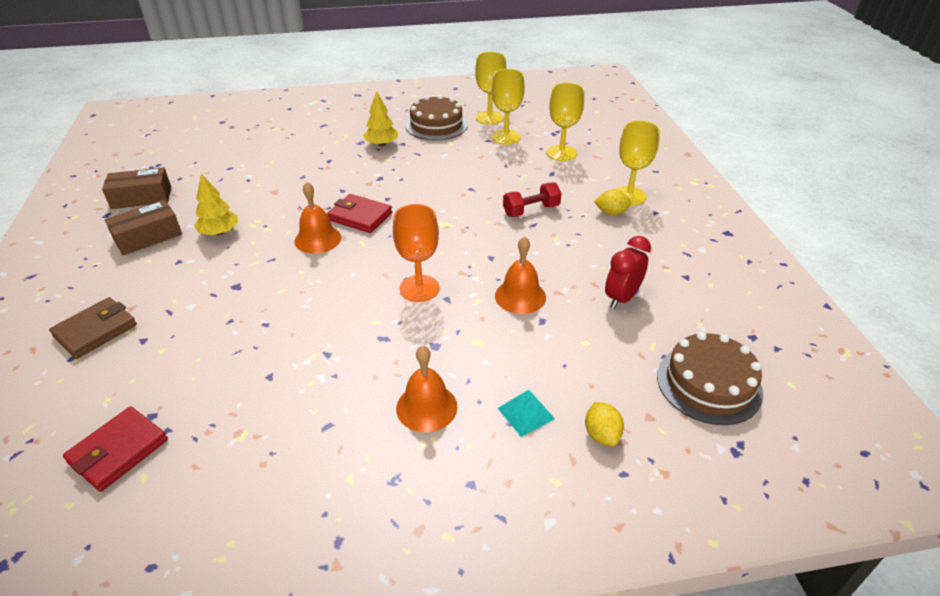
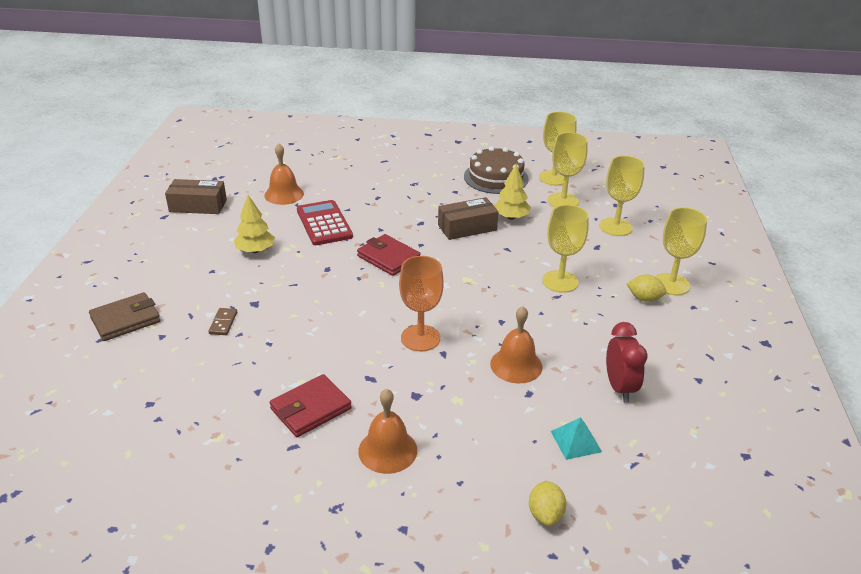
camera: 15 degrees right, 5 degrees down
red wallet [63,406,168,492] -> red wallet moved to [270,374,352,437]
brown box [105,200,182,255] -> brown box moved to [438,197,498,240]
orange bell [294,182,341,254] -> orange bell moved to [264,143,304,205]
yellow tree [363,91,398,147] -> yellow tree moved to [494,164,531,220]
turquoise pyramid [498,390,555,437] -> turquoise pyramid moved to [551,417,602,460]
red dumbbell [503,183,562,217] -> yellow goblet [542,205,589,293]
red clock [605,236,651,309] -> red clock turned 120 degrees clockwise [606,322,647,402]
brown cake [657,332,763,425] -> none
none -> brown domino [208,308,237,335]
none -> red calculator [297,200,353,245]

